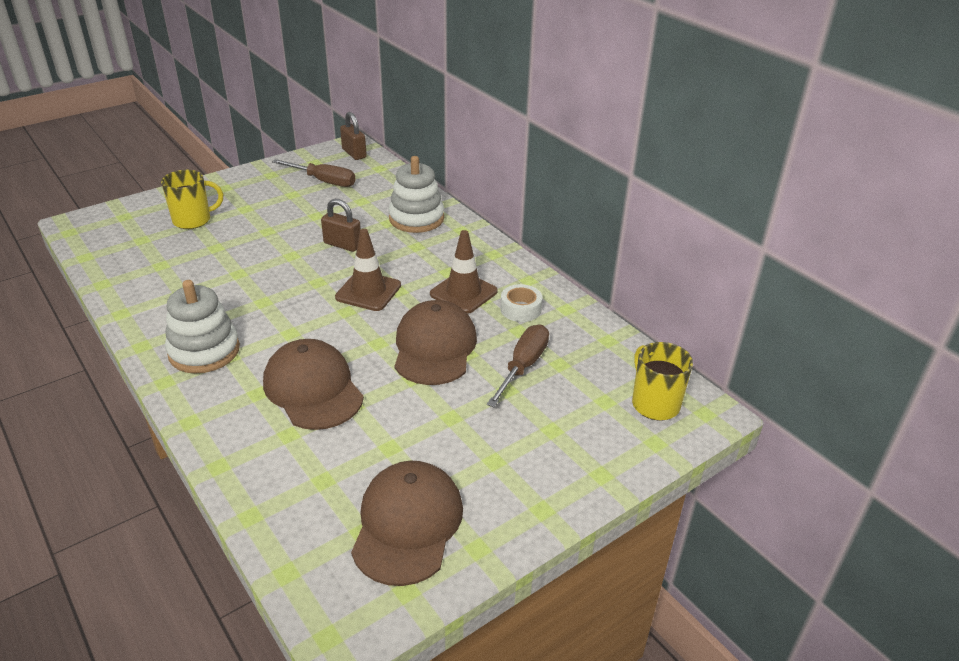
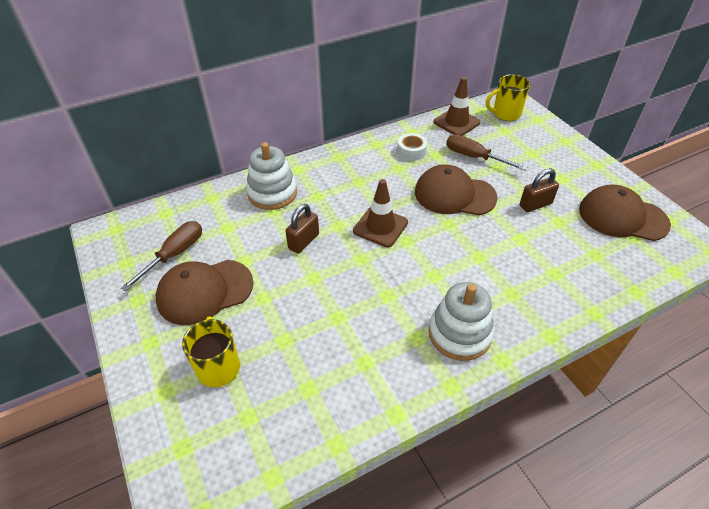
camera: 80 degrees left, 10 degrees up
brown cap [263,339,364,430] -> brown cap moved to [156,260,254,325]
brown padlock [340,112,367,160] -> brown padlock moved to [520,168,559,212]
brown traffic cone [430,230,498,314] -> brown traffic cone moved to [434,77,481,136]

